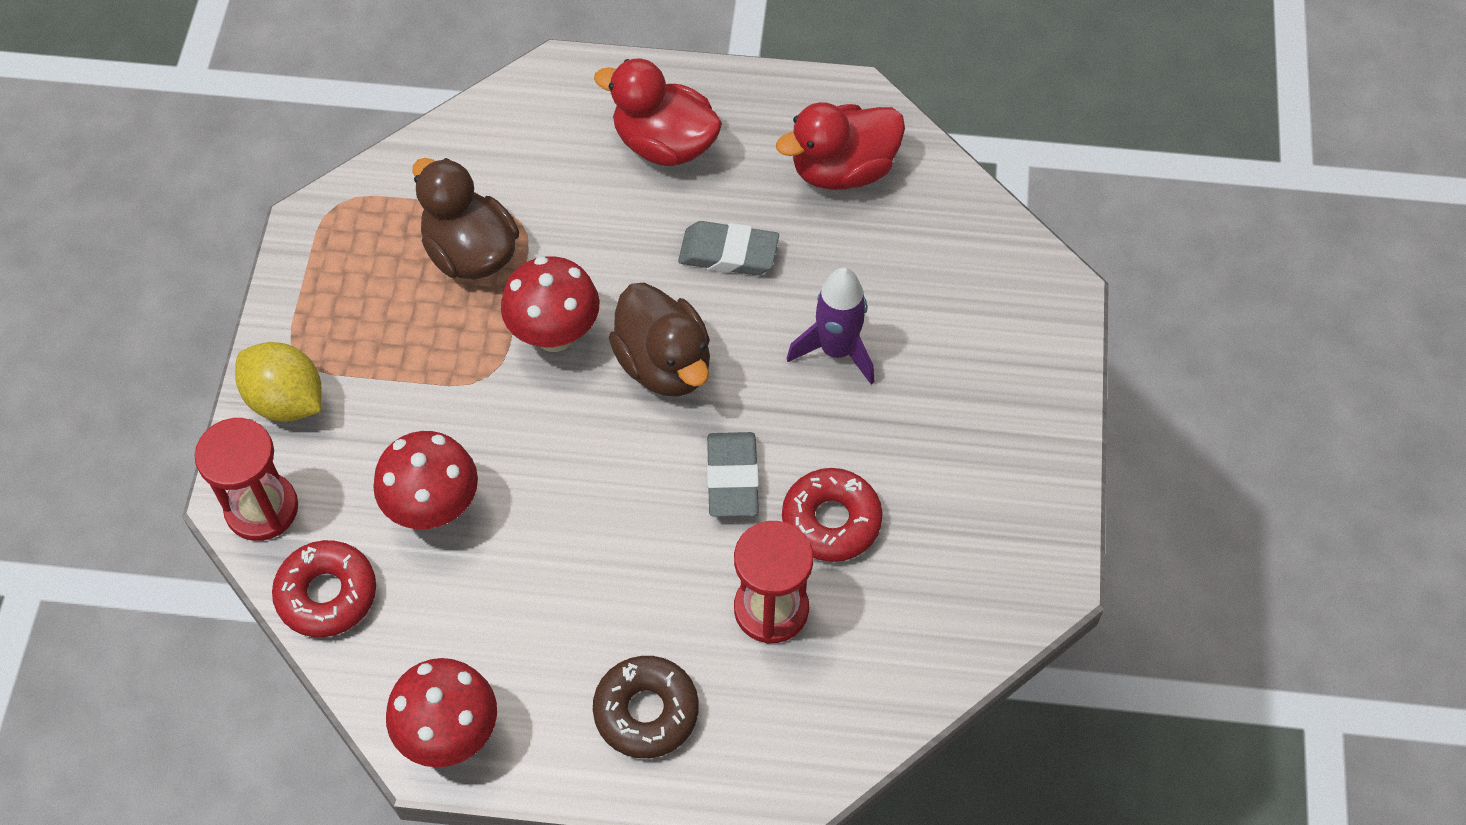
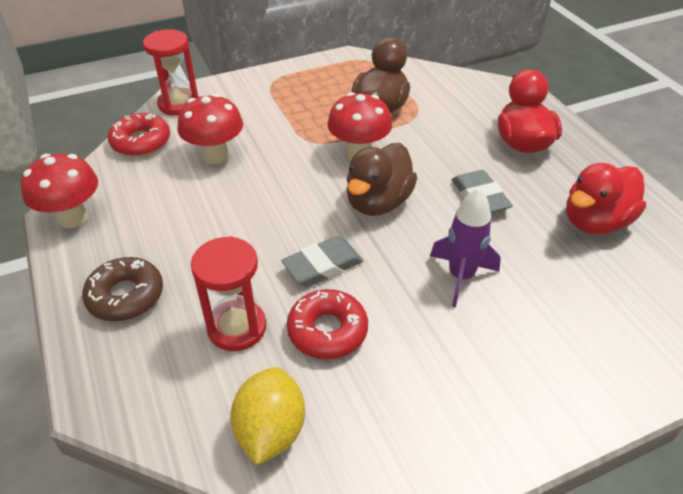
camera: 60 degrees right, 15 degrees down
yellow lemon [235,342,321,422] -> yellow lemon moved to [231,367,305,465]
red duck [776,102,905,190] -> red duck turned 75 degrees counterclockwise [566,163,646,234]

